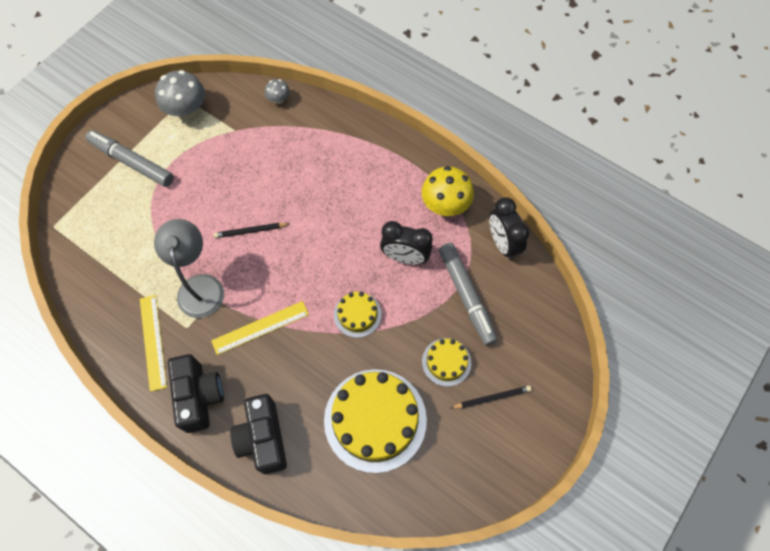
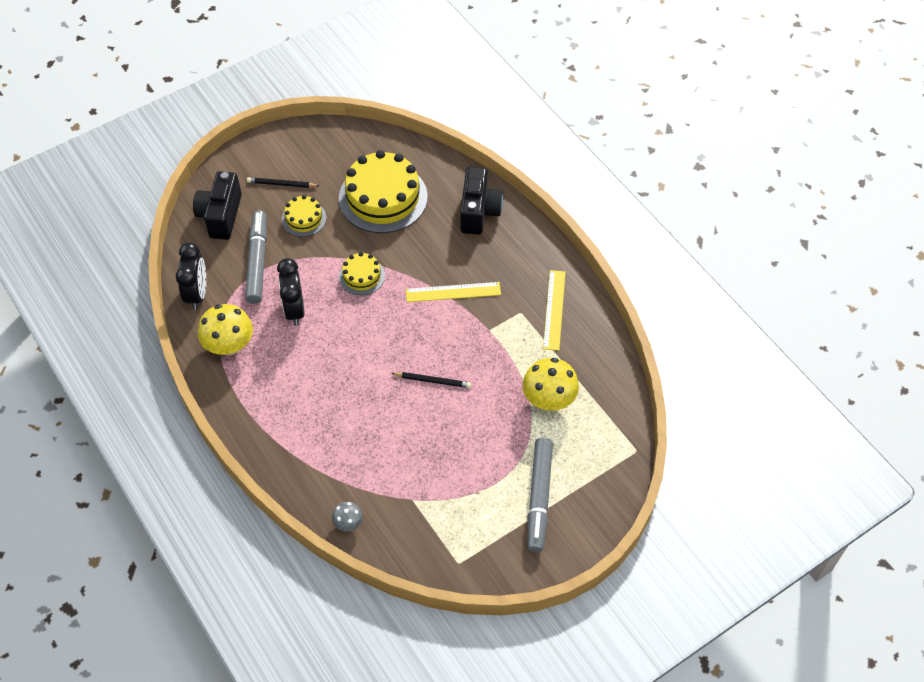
camera: 160 degrees left, 10 degrees down
grey marker [85,130,174,187] -> grey marker turned 45 degrees clockwise [527,438,553,552]
grey lamp [154,219,224,318] -> none
grey mushroom [155,70,205,119] -> none
black camera [168,354,224,433] -> black camera moved to [193,171,242,240]
black clock [380,221,433,265] -> black clock turned 135 degrees counterclockwise [277,258,304,326]
none -> yellow mushroom [522,358,579,411]

